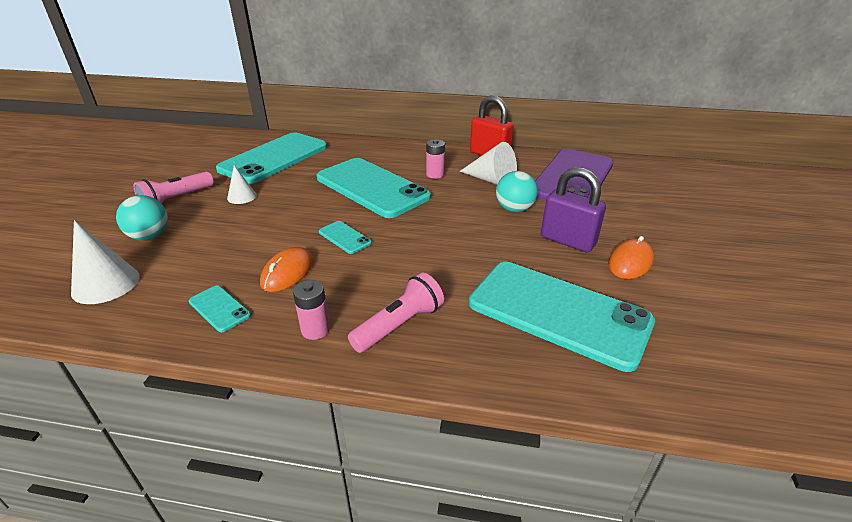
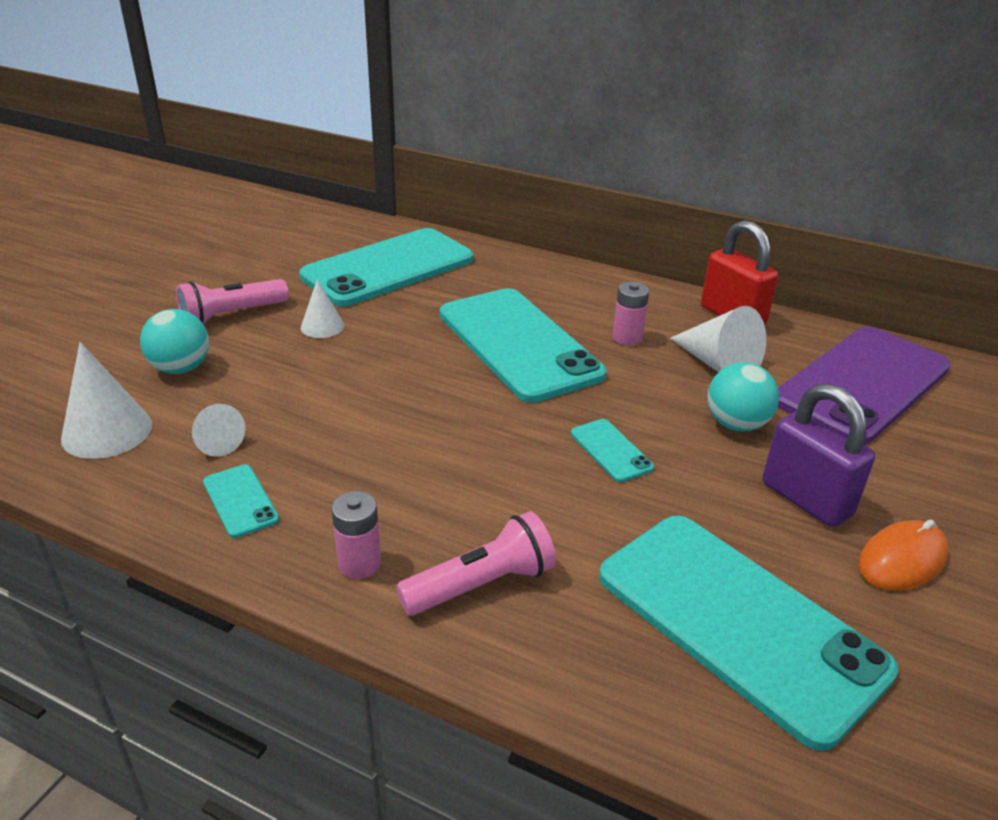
camera: 15 degrees right, 0 degrees up
orange mouse [260,247,313,292] -> none
turquoise phone [319,221,372,254] -> turquoise phone moved to [571,419,654,482]
none -> white cone [192,404,245,457]

